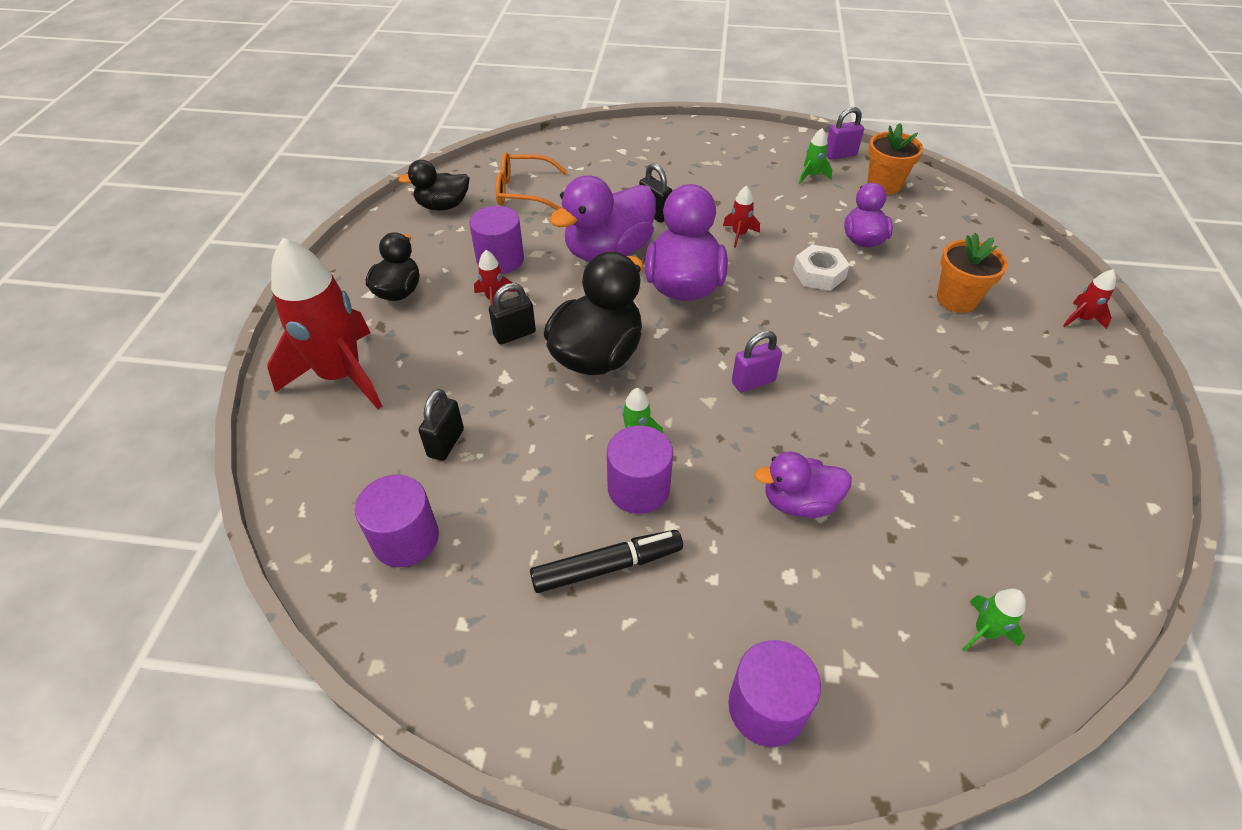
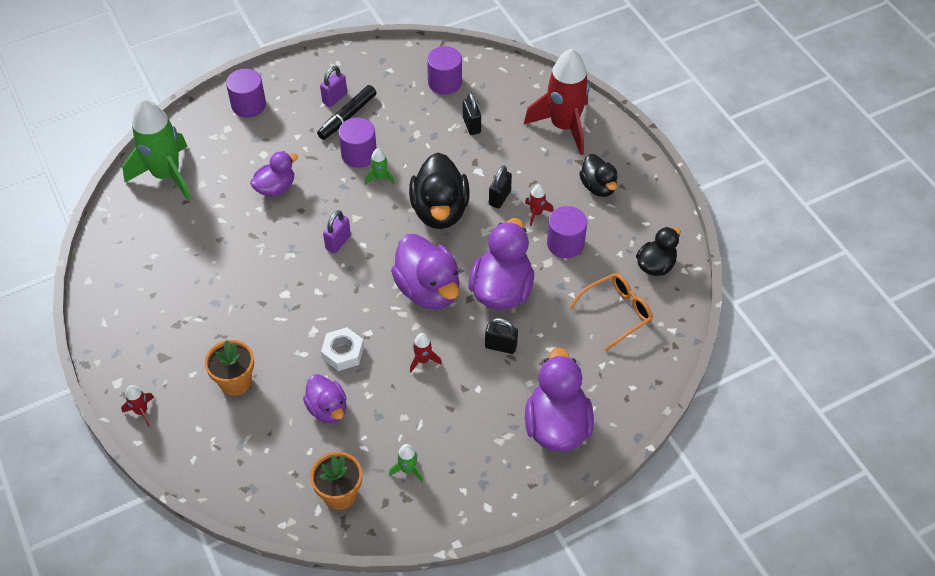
camera: 145 degrees right, 5 degrees up
purple padlock [826,107,864,159] -> purple padlock moved to [320,66,347,107]
green rocket [962,589,1026,652] -> green rocket [122,99,191,201], size x2.47
none -> purple duck [525,348,594,452]

